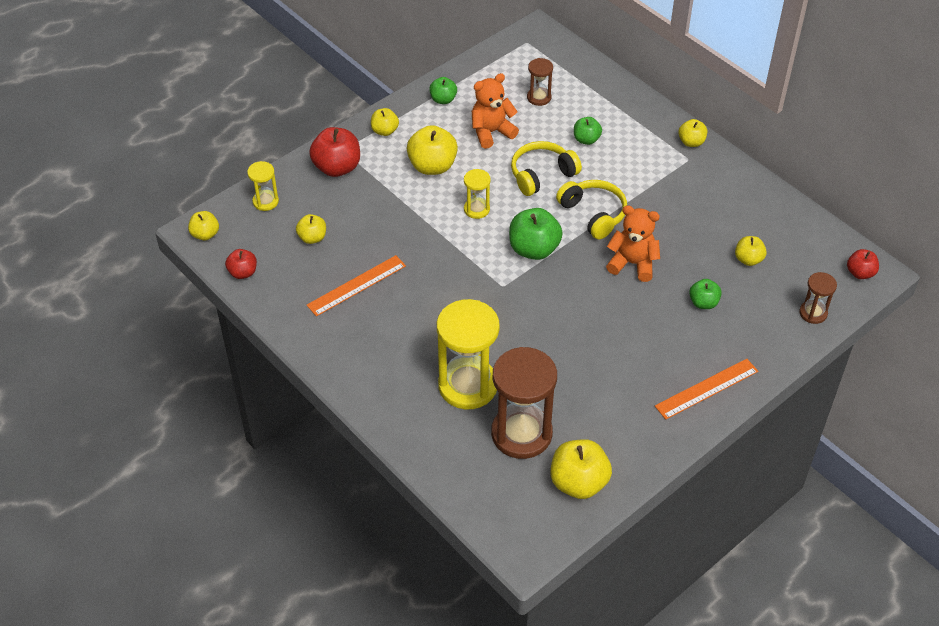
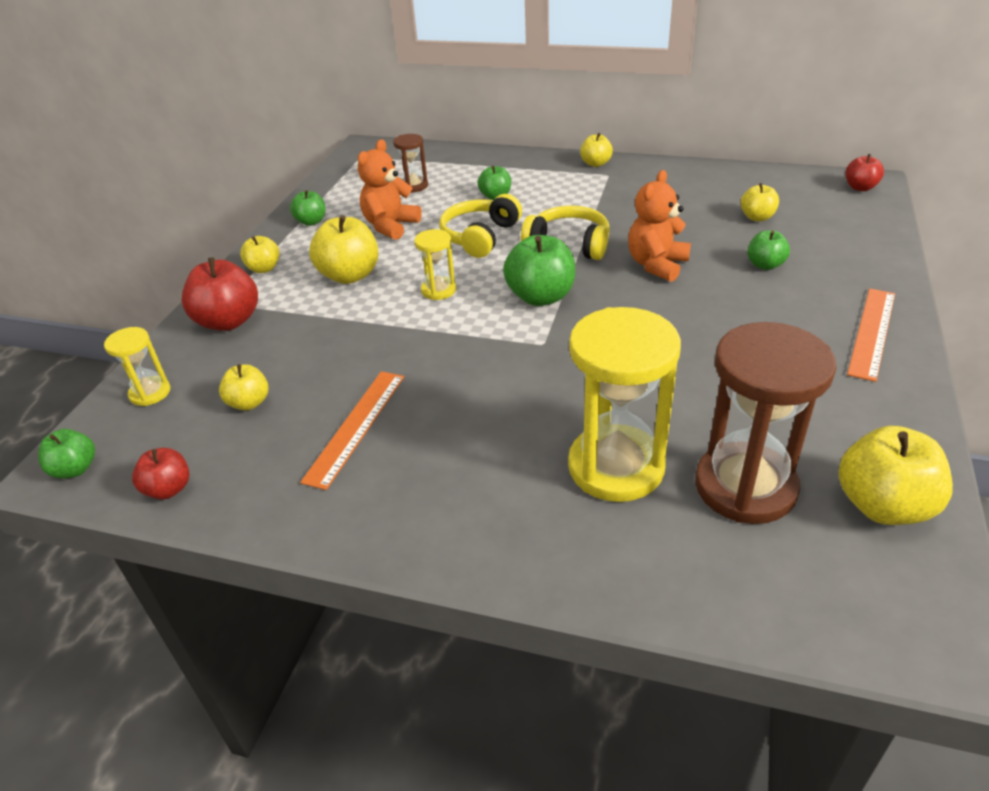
camera: 30 degrees left, 10 degrees down
yellow apple [188,211,219,241] -> green apple [38,429,95,479]
orange teddy bear [606,205,660,282] -> orange teddy bear turned 45 degrees counterclockwise [628,170,691,282]
brown hourglass [799,272,837,324] -> none

